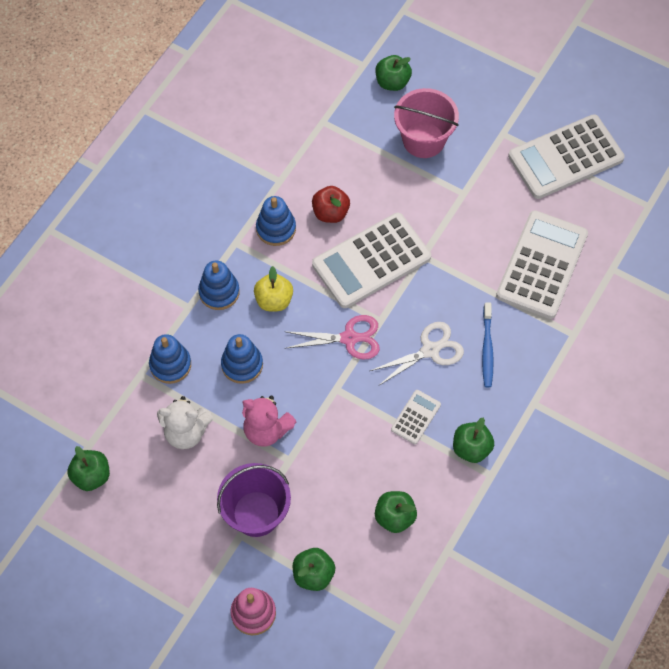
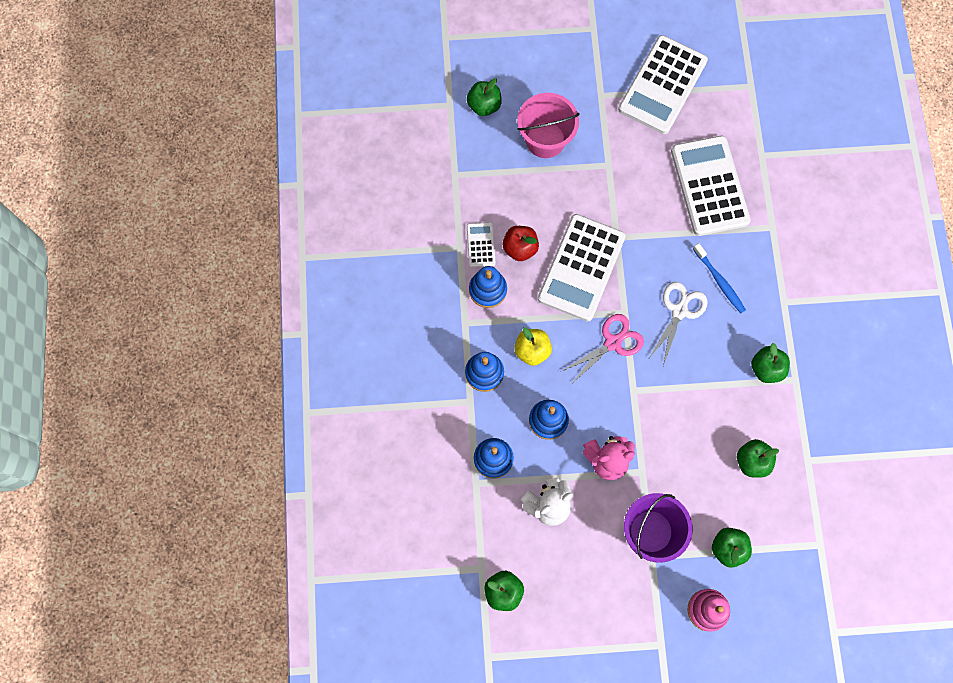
camera: 35 degrees left, 10 degrees up
white calculator [391,390,441,444] -> white calculator moved to [467,222,496,267]

